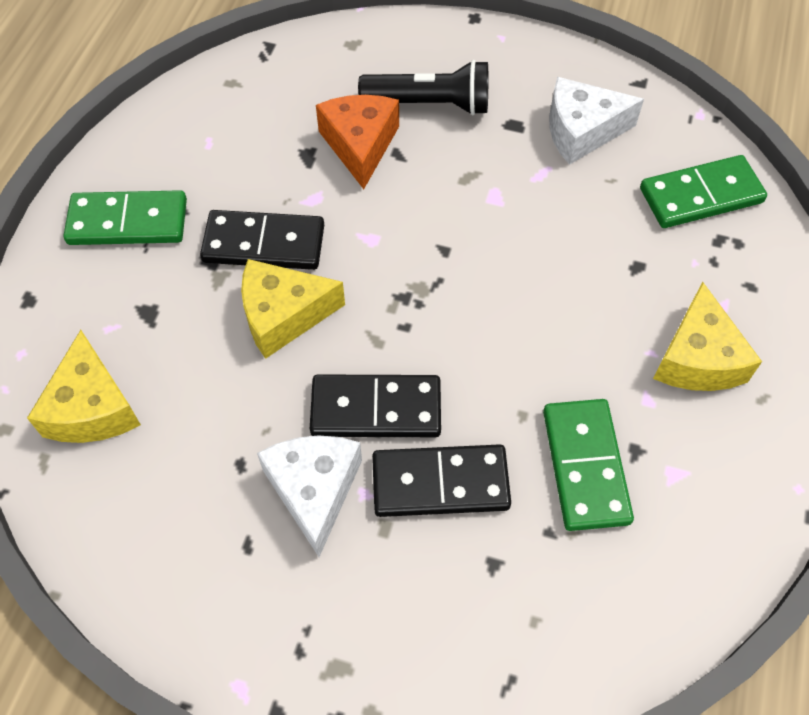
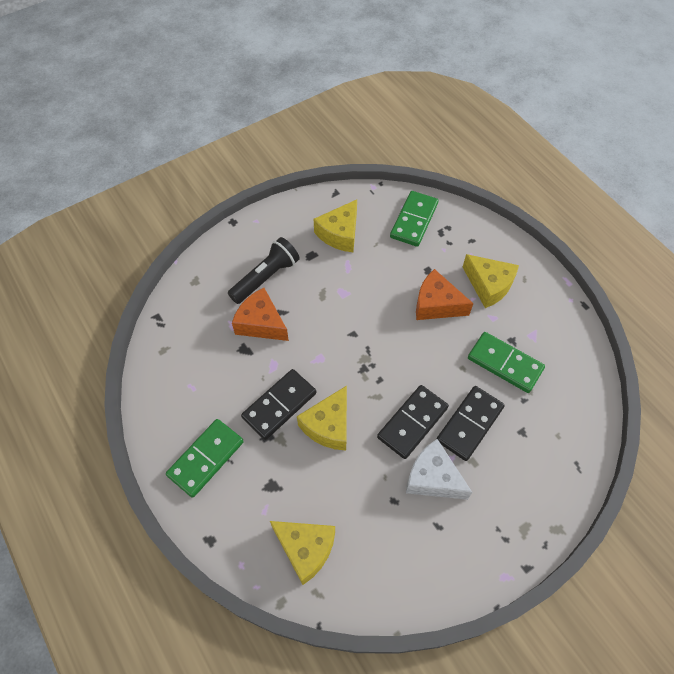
camera: 50 degrees left, 0 degrees up
white cheese [549,77,644,165] -> yellow cheese [314,199,357,252]
none -> orange cheese [416,269,474,320]

